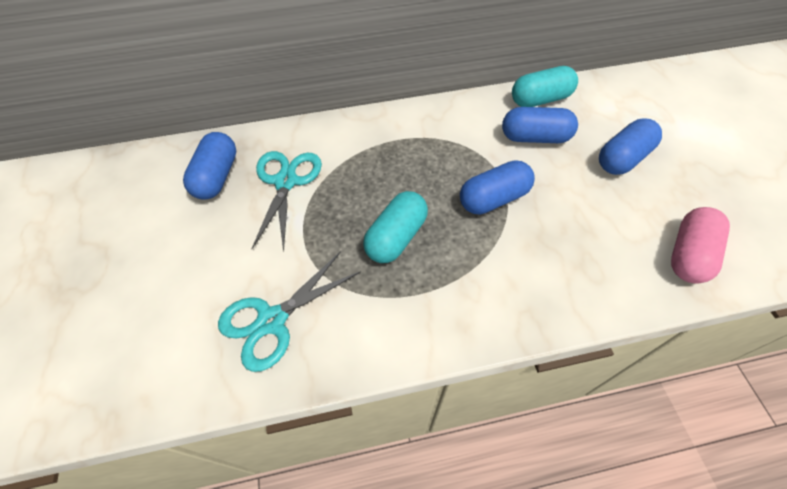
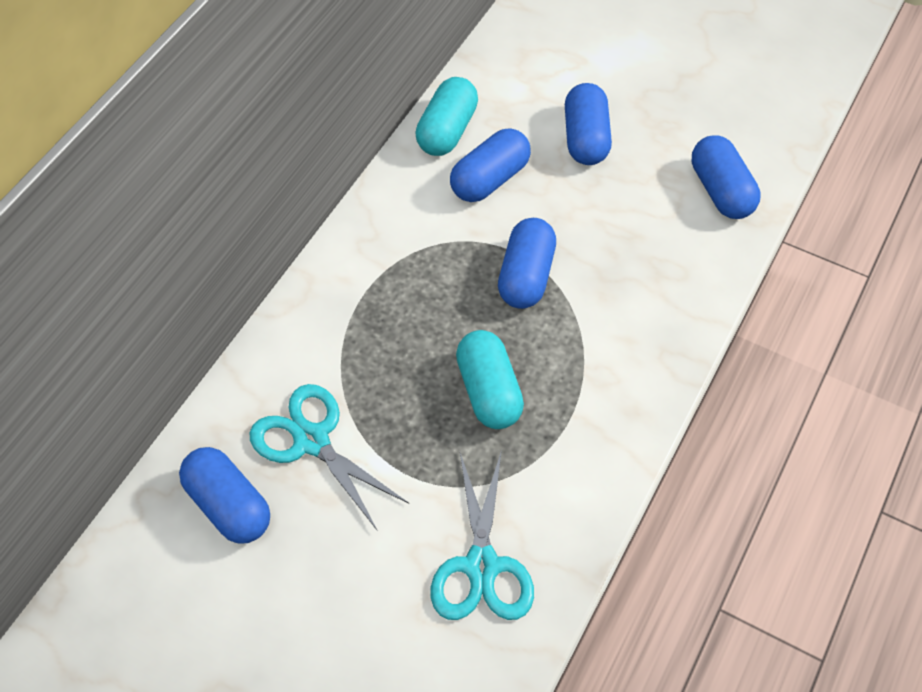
camera: 50 degrees left, 0 degrees up
pink capsule [671,207,730,283] -> blue capsule [692,135,760,219]

